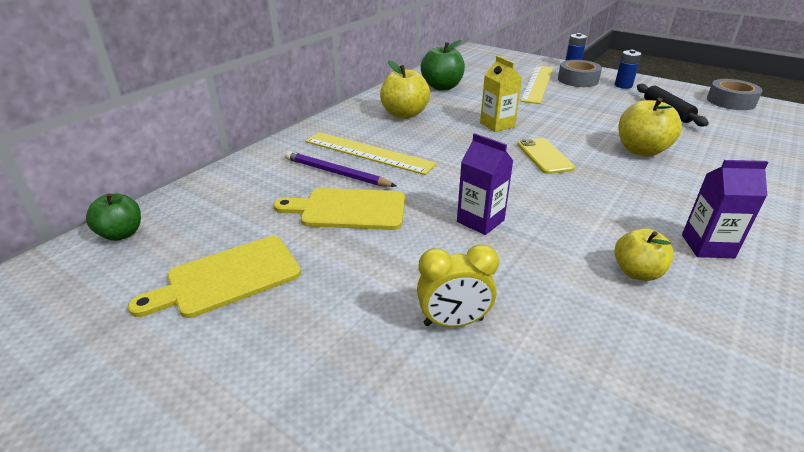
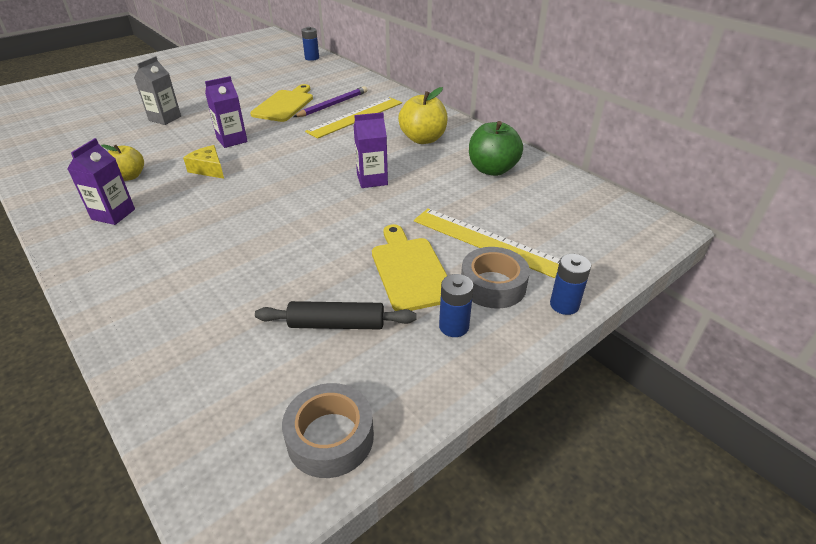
camera: 105 degrees right, 5 degrees up
green apple [86,193,141,241] -> blue battery [301,27,319,61]
yellow cutting board [128,236,301,318] -> yellow cutting board moved to [372,224,447,311]
yellow clock [417,244,499,327] -> grey carton [134,56,181,125]
yellow carton [480,56,522,132] -> purple carton [354,112,388,188]
yellow phone [517,138,575,174] -> none
yellow apple [618,98,682,157] -> none
none -> yellow cheese [183,145,224,179]

